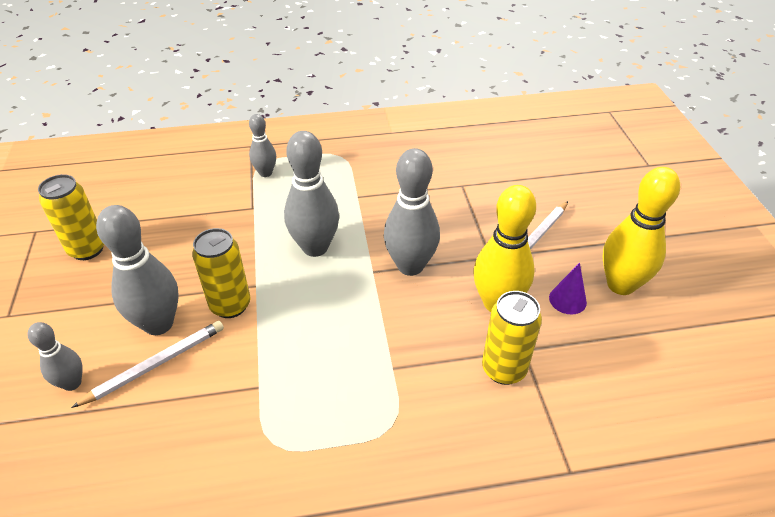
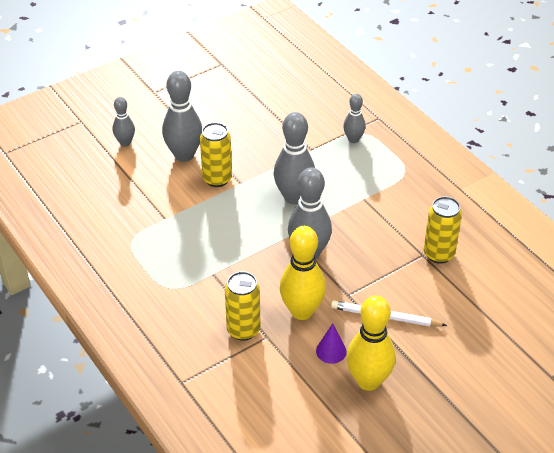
camera: 65 degrees right, 0 degrees up
yellow can [38,174,104,260] -> yellow can moved to [424,196,462,264]
white pencil [71,321,224,408] -> none

